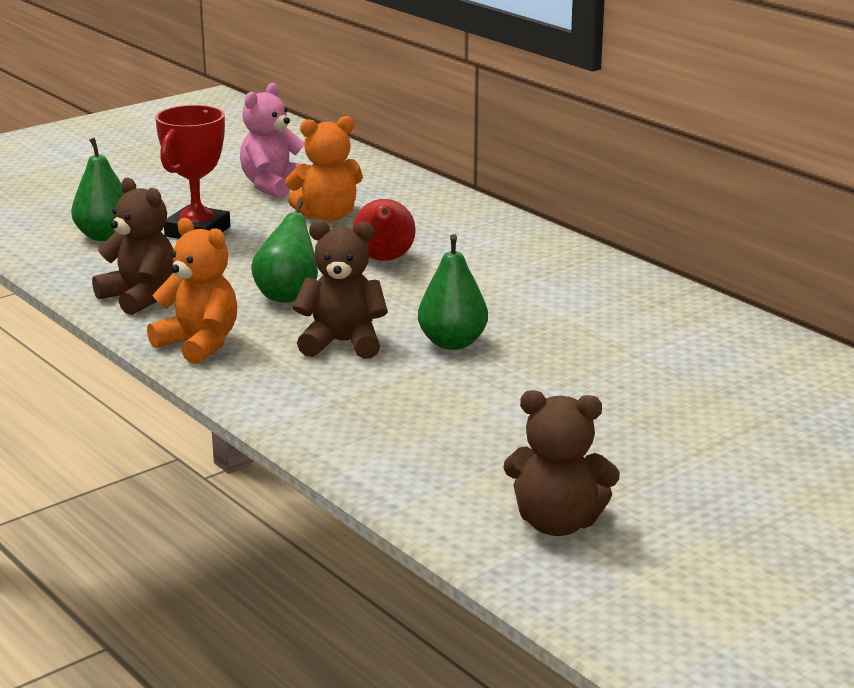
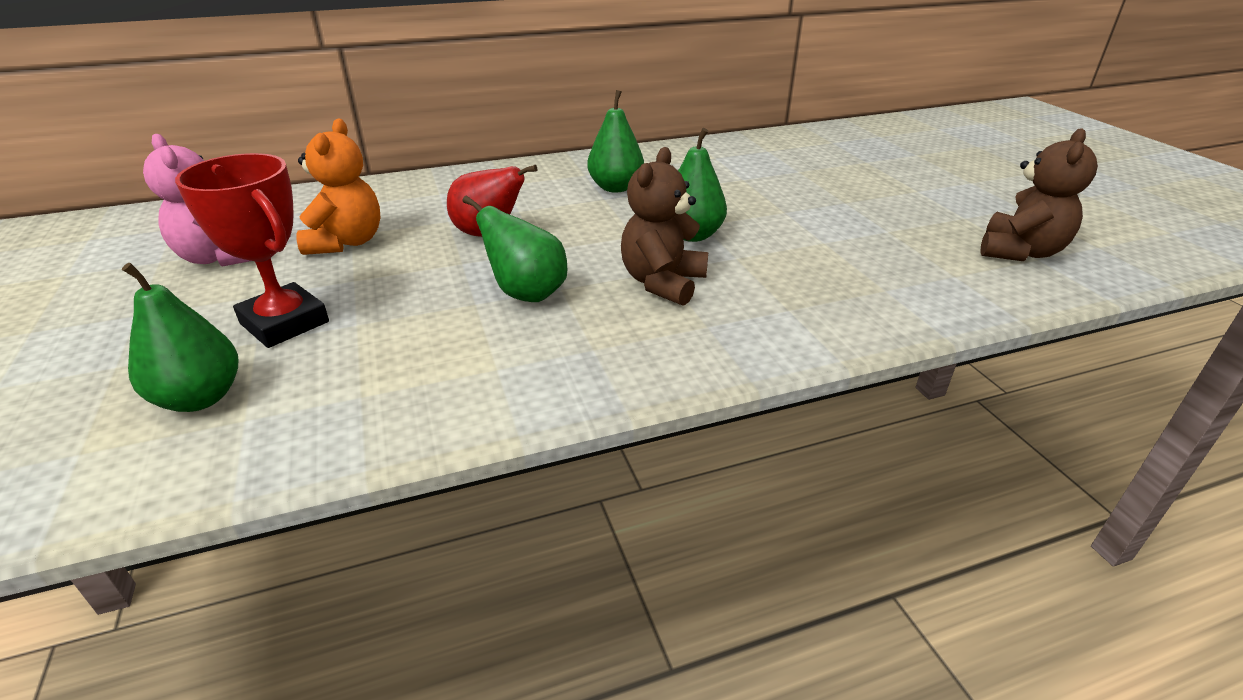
camera: 70 degrees left, 10 degrees up
brown teddy bear [92,178,174,315] -> none
orange teddy bear [147,218,237,364] -> none
none -> green pear [587,90,644,193]

